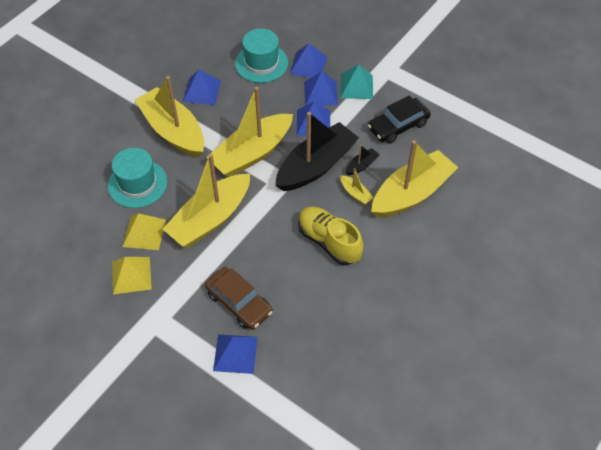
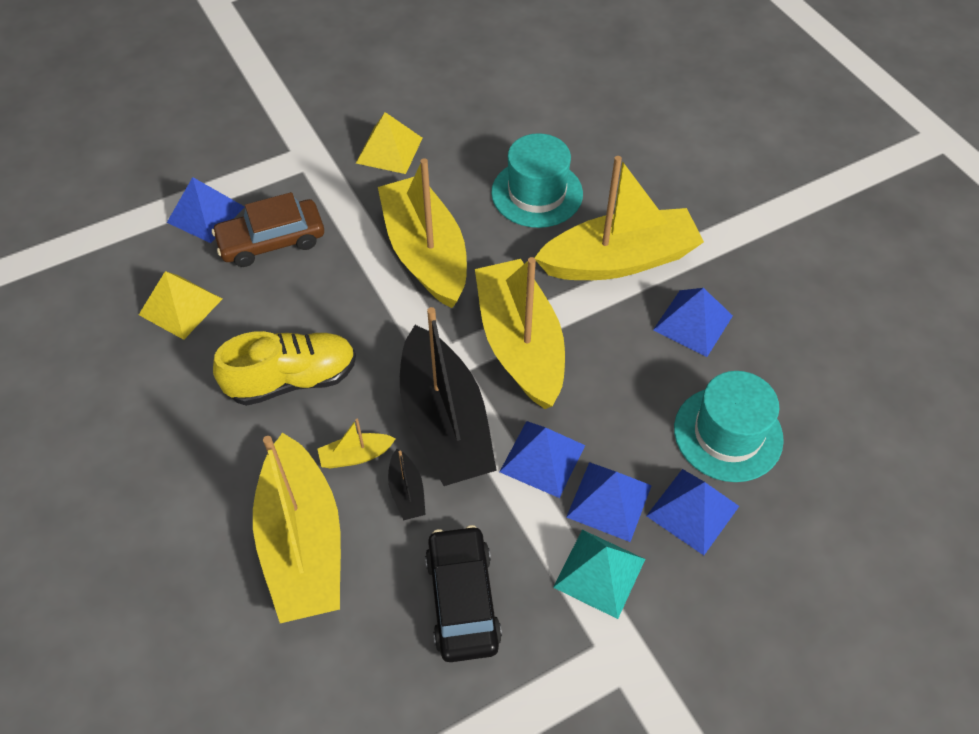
camera: 115 degrees right, 0 degrees up
yellow pyramid [122,213,166,250] -> yellow pyramid moved to [139,271,222,340]

